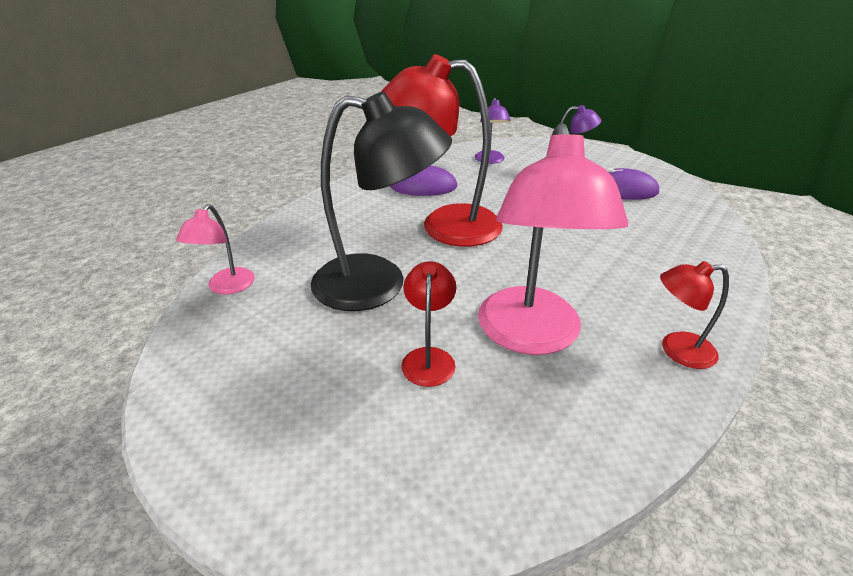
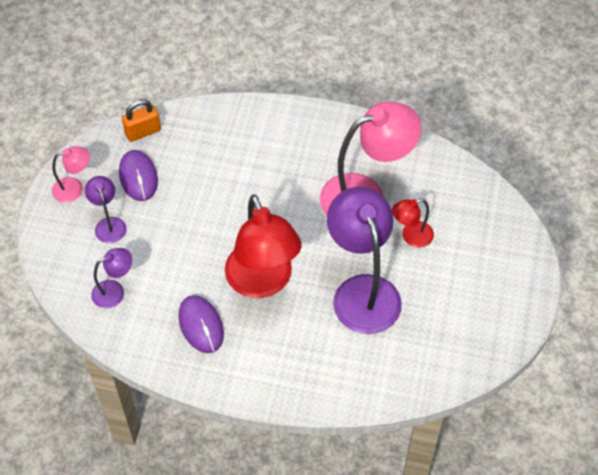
camera: 115 degrees left, 20 degrees up
pink lamp [176,204,255,295] -> pink lamp moved to [52,146,90,203]
black lamp [311,91,452,311] -> purple lamp [327,187,402,334]
red lamp [660,261,729,369] -> none
none -> orange padlock [122,99,161,142]

